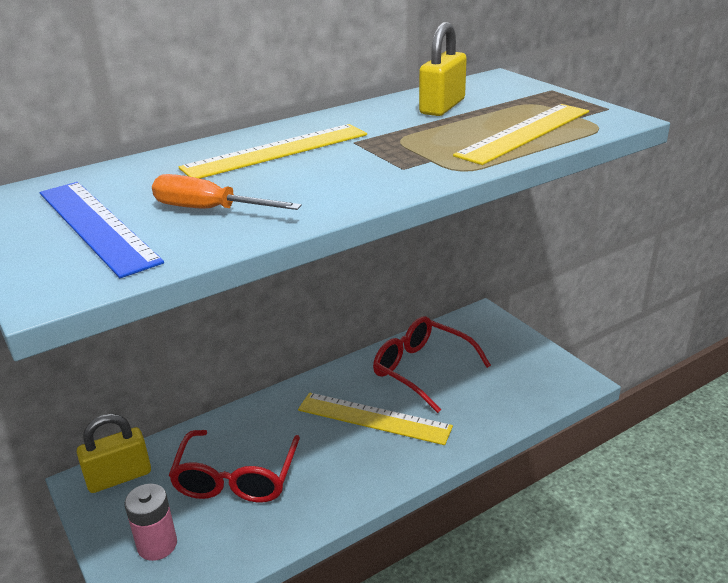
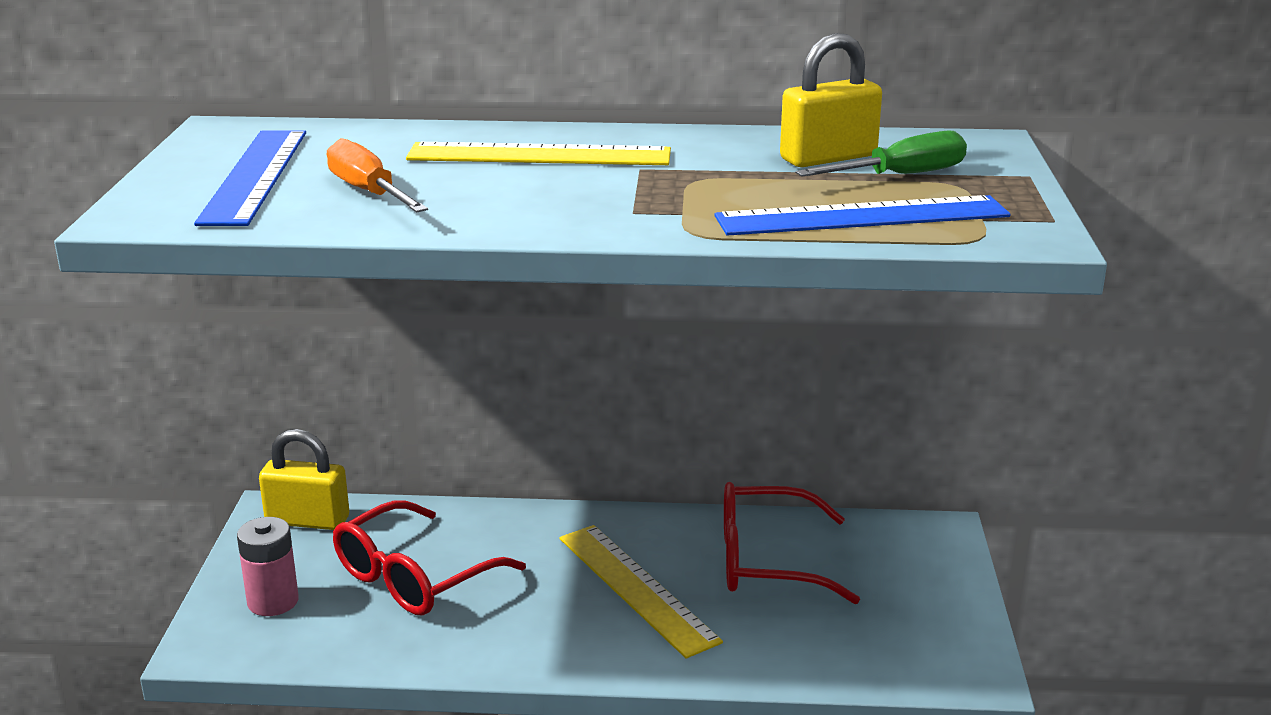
camera: 35 degrees right, 5 degrees down
red glasses [373,316,491,413] -> red glasses turned 75 degrees counterclockwise [724,482,860,604]
yellow ruler [453,104,589,165] -> blue ruler [714,195,1011,236]
none -> green screwdriver [795,130,967,177]

